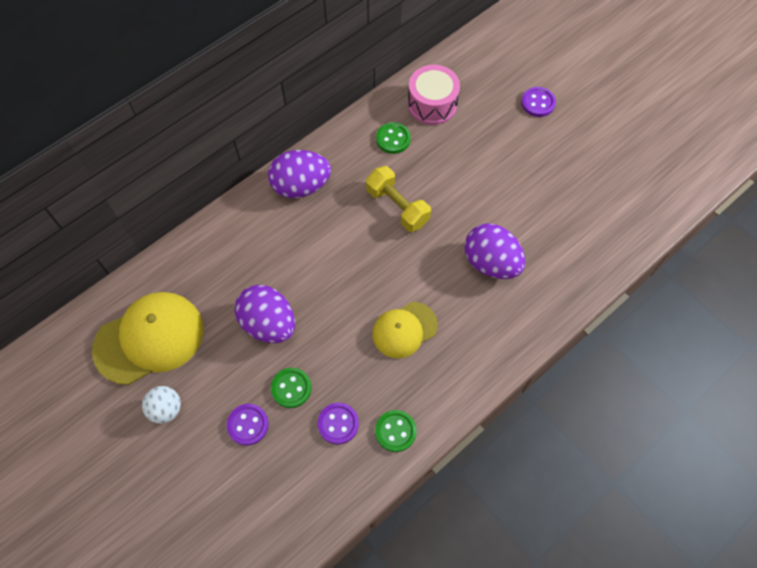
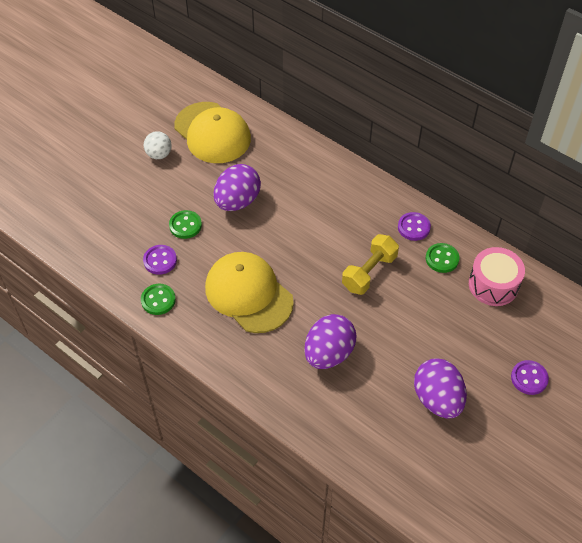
camera: 80 degrees right, 10 degrees down
purple button [227,404,269,446] -> purple button moved to [398,212,431,241]
purple egg [268,150,331,198] -> purple egg moved to [414,358,467,419]
yellow cap [372,302,438,359] -> yellow cap [205,252,294,333], size x1.62

